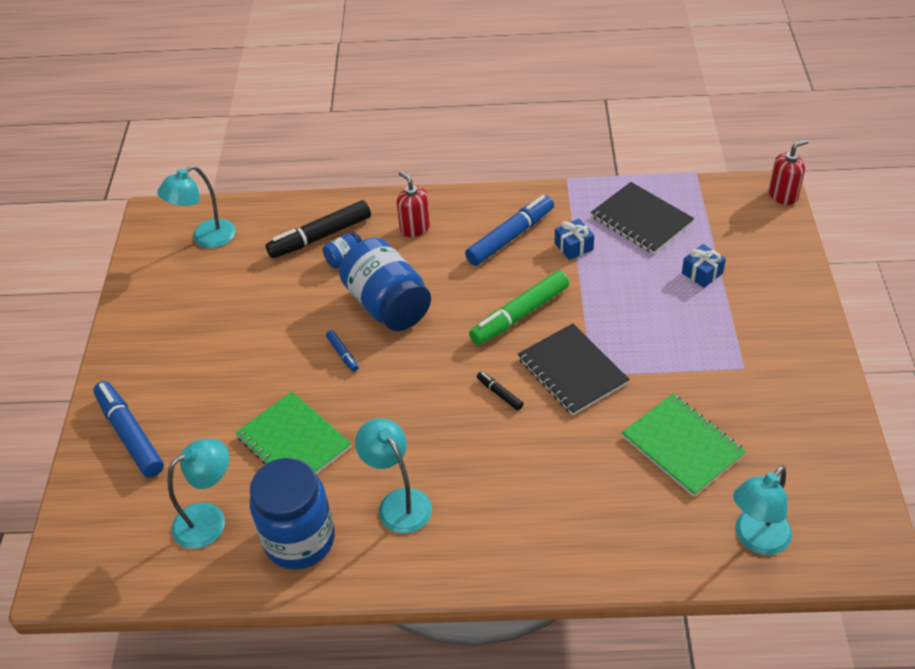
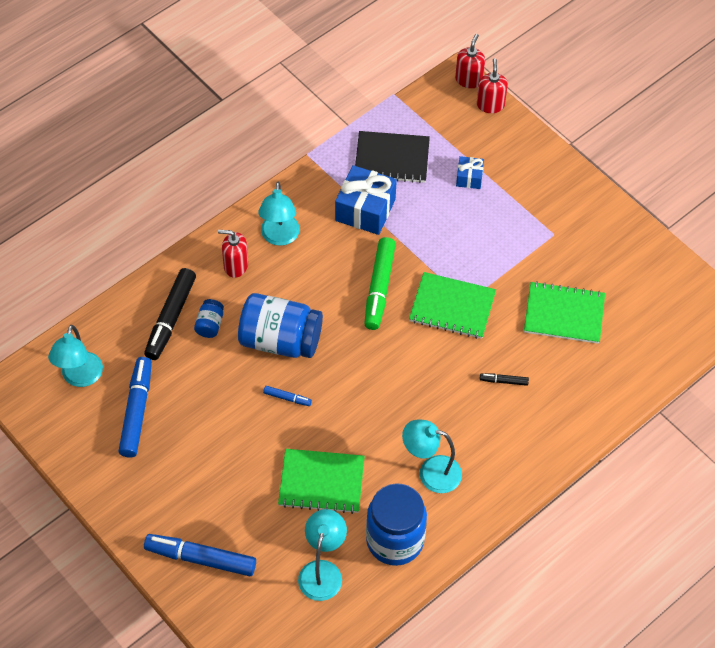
camera: 45 degrees left, 10 degrees up
blue marker [465,195,554,266] -> blue marker moved to [118,357,152,458]
black marker [477,371,523,410] -> black marker moved to [480,373,529,386]
black notebook [518,323,630,415] -> green notebook [409,272,496,339]
blue gift [555,219,594,260] -> blue gift [335,165,397,235], size x1.90
turquoise lamp [733,466,792,555] -> turquoise lamp moved to [258,182,300,246]
none -> red soap dispenser [477,58,508,113]

